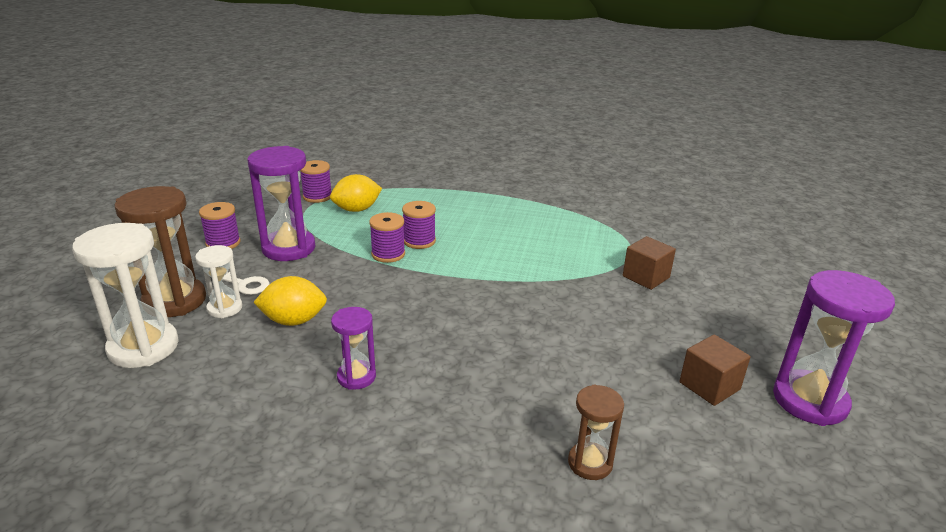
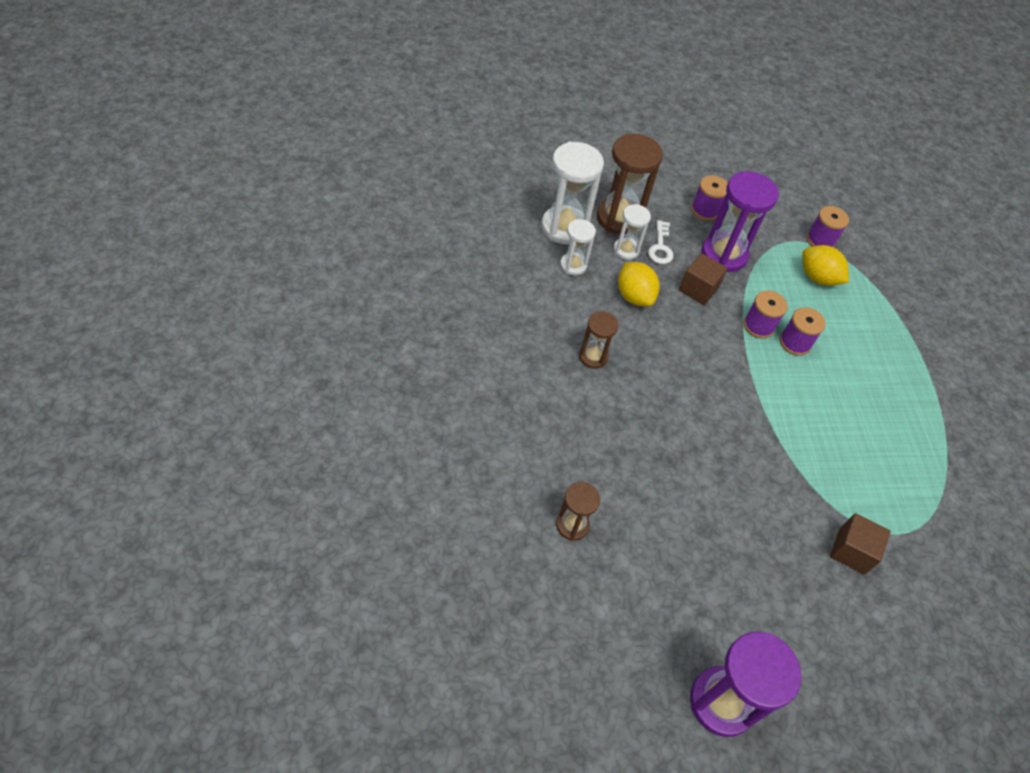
camera: 65 degrees right, 25 degrees up
purple hourglass [331,307,376,390] -> brown hourglass [579,311,619,369]
brown cube [679,334,751,406] -> brown cube moved to [679,253,728,305]
none -> white hourglass [560,219,596,275]

